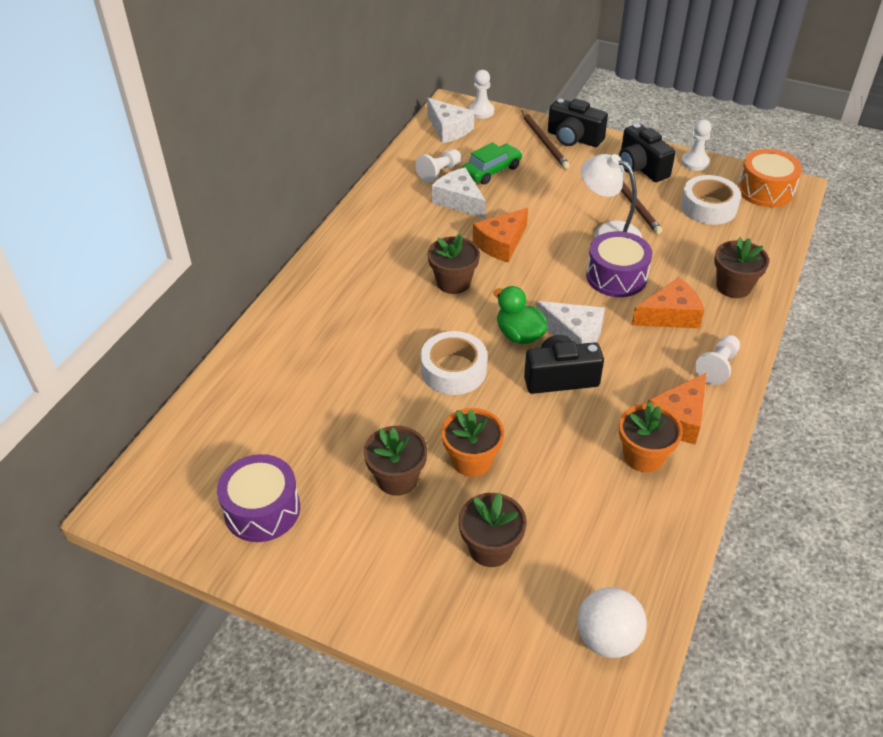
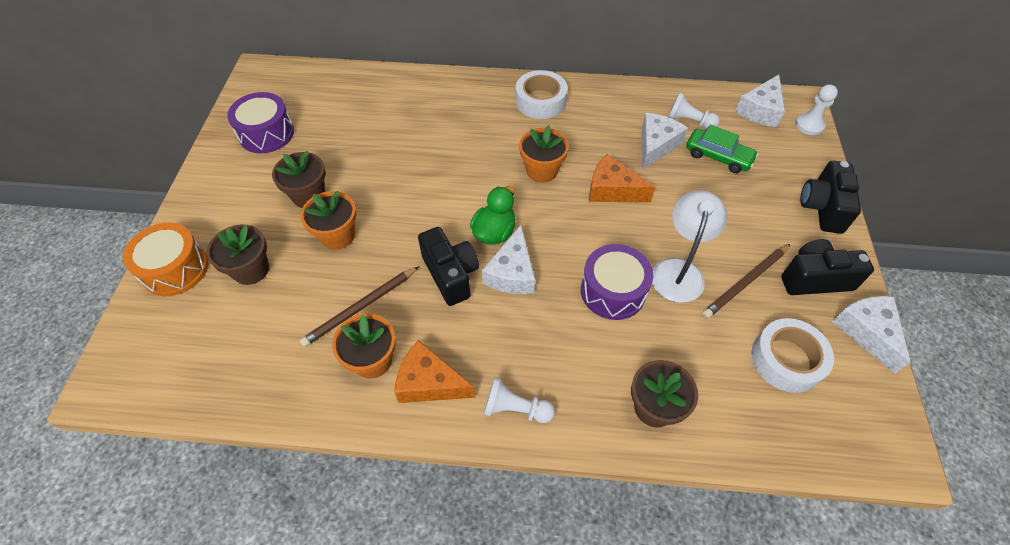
camera: 70 degrees right, 10 degrees up
white tape [421,331,487,395] -> white tape moved to [515,70,568,119]
brown flower pot [428,233,480,294] -> orange flower pot [519,125,569,183]
brown pencil [521,110,570,169] -> brown pencil moved to [300,266,419,347]
white ball [577,587,647,658] -> none
black camera [619,123,676,182] -> black camera turned 45 degrees clockwise [781,239,874,295]
orange cheese [632,277,704,328] -> none
white pawn [681,119,712,171] -> white cheese [832,296,911,374]
orange drum [738,149,802,207] -> orange drum moved to [123,223,208,296]

